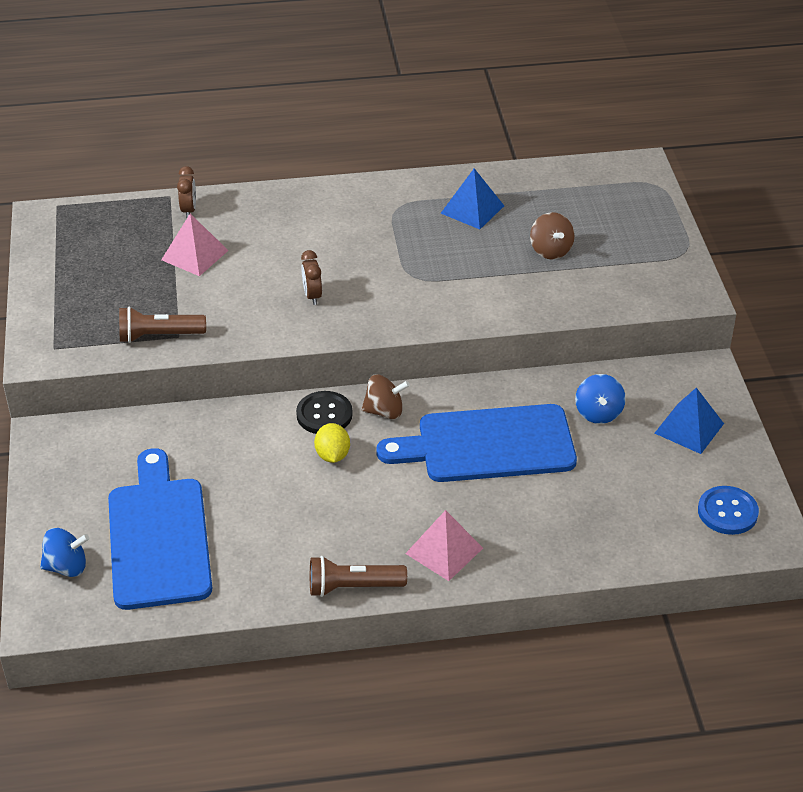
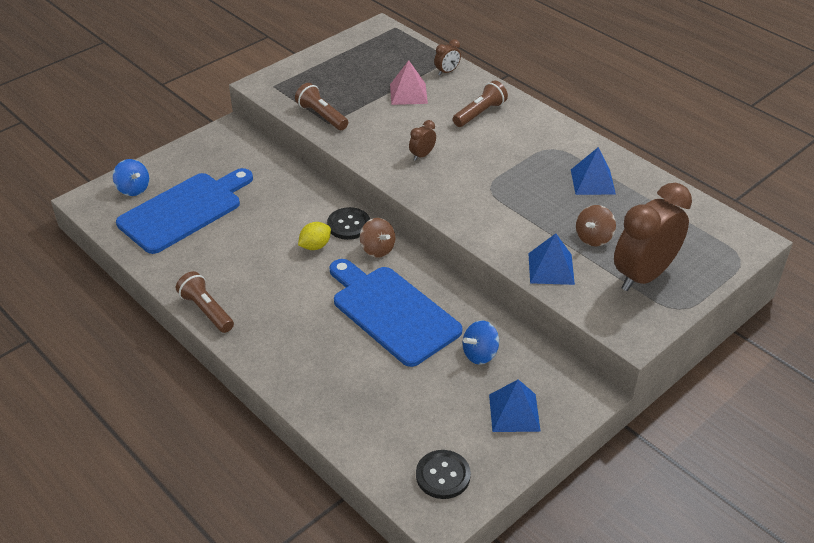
camera: 55 degrees right, 0 degrees up
pink pyramid [405,510,483,581] -> none
blue button [698,486,759,535] -> black button [416,450,471,499]
none -> brown flashlight [453,80,508,127]
none -> blue pyramid [528,233,575,285]
none -> brown clock [614,183,692,291]

